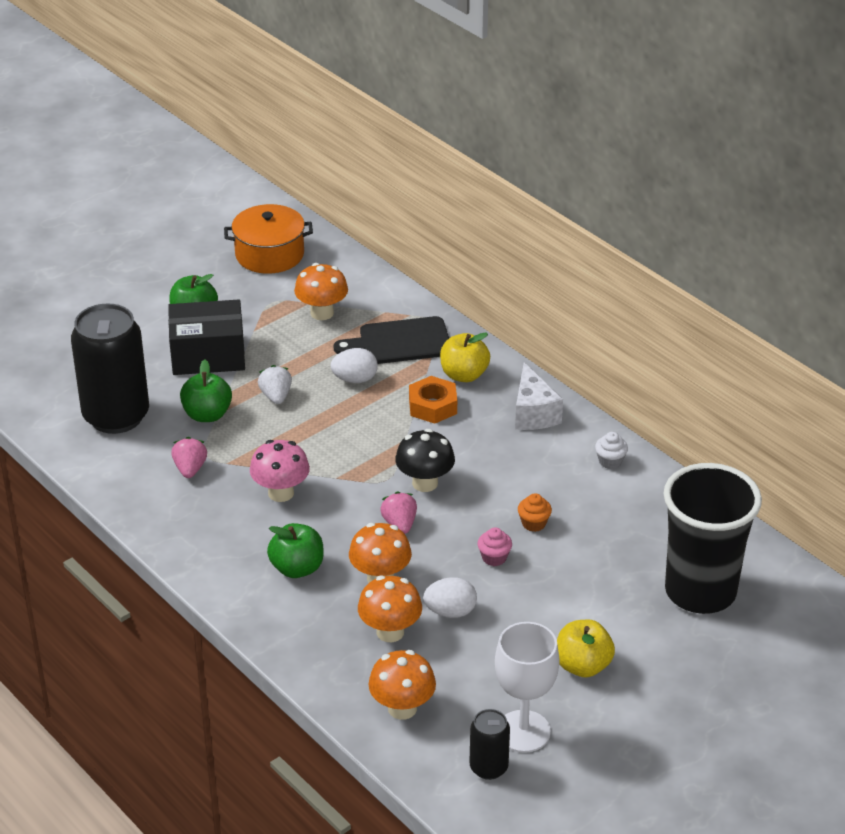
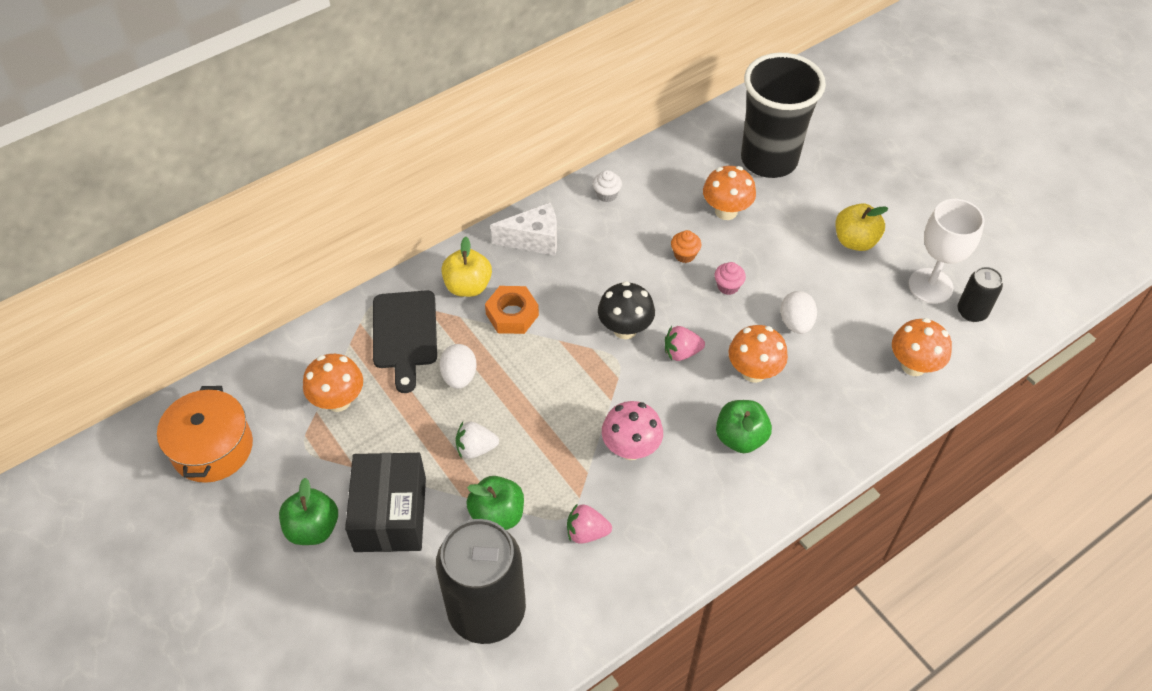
camera: 85 degrees left, 15 degrees up
orange mushroom [358,575,422,642] -> orange mushroom moved to [703,166,756,220]

